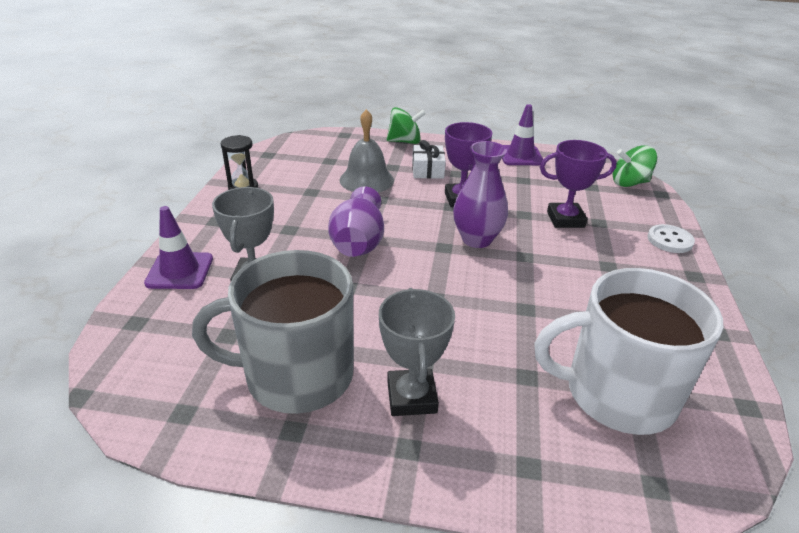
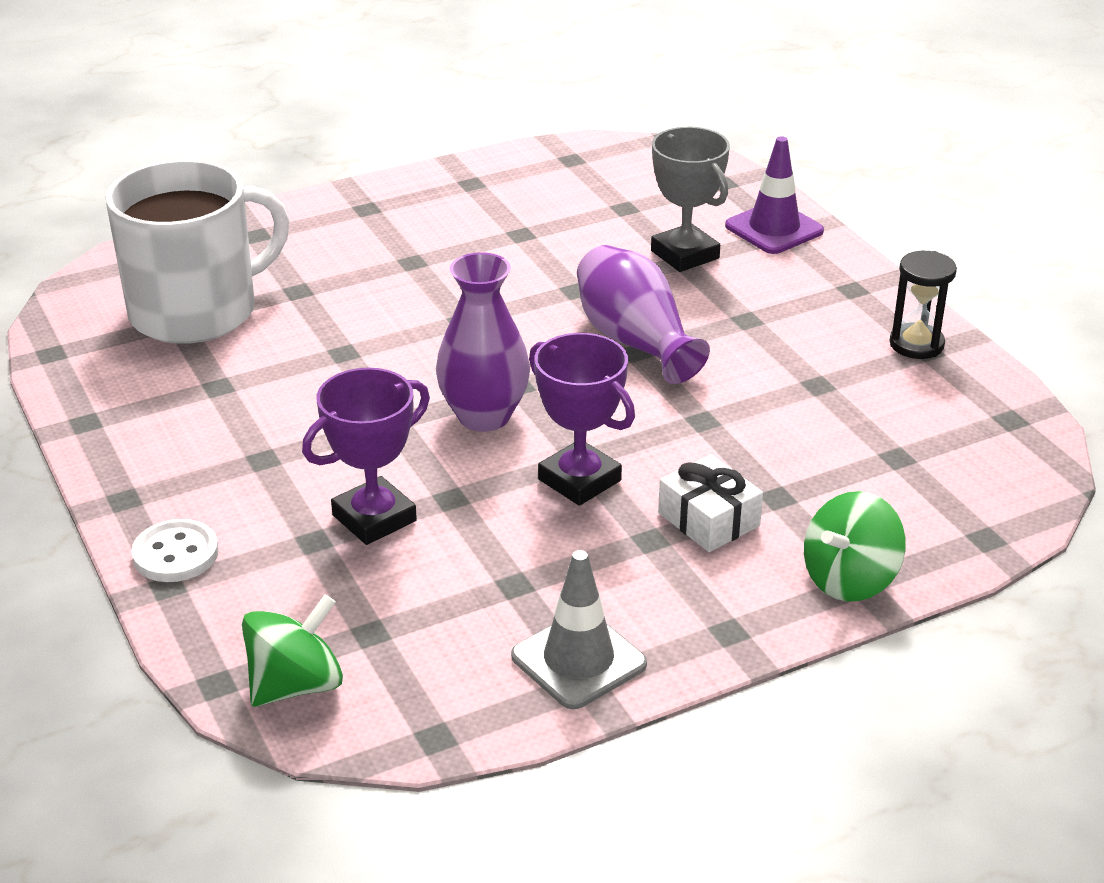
camera: 145 degrees right, 0 degrees up
grey mug [192,250,354,414] -> none
grey bell [340,109,394,192] -> none
grey trophy [379,288,455,416] -> none
purple traffic cone [502,104,543,165] -> grey traffic cone [511,550,647,709]

